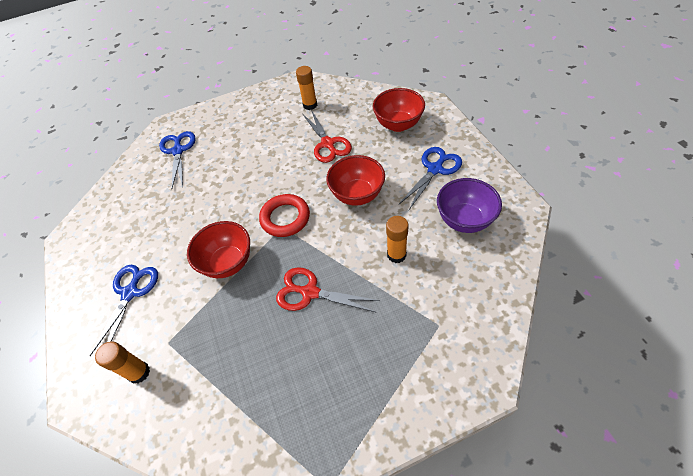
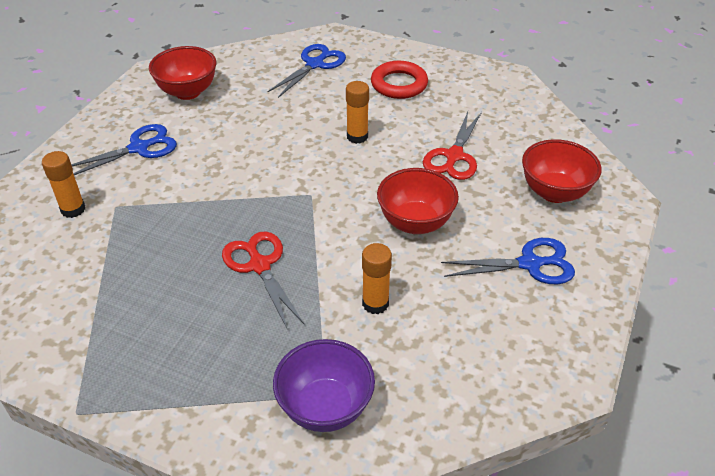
camera: 40 degrees right, 10 degrees down
red bowl [187,221,250,278] -> red bowl moved to [149,46,216,100]
red ring [259,194,310,237] -> red ring moved to [371,61,428,99]
orange glue stick [296,66,317,110] -> orange glue stick moved to [346,81,369,144]
purple bowl [437,178,502,233] -> purple bowl moved to [273,339,375,432]

